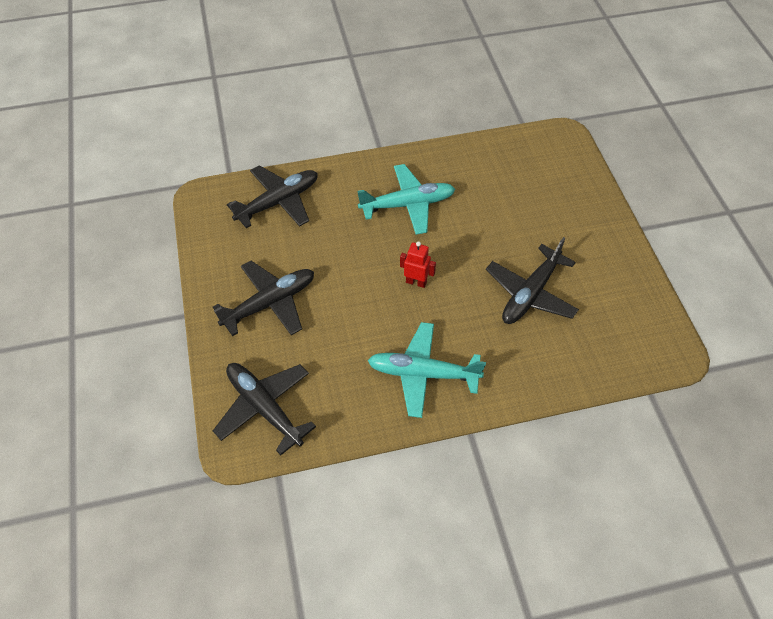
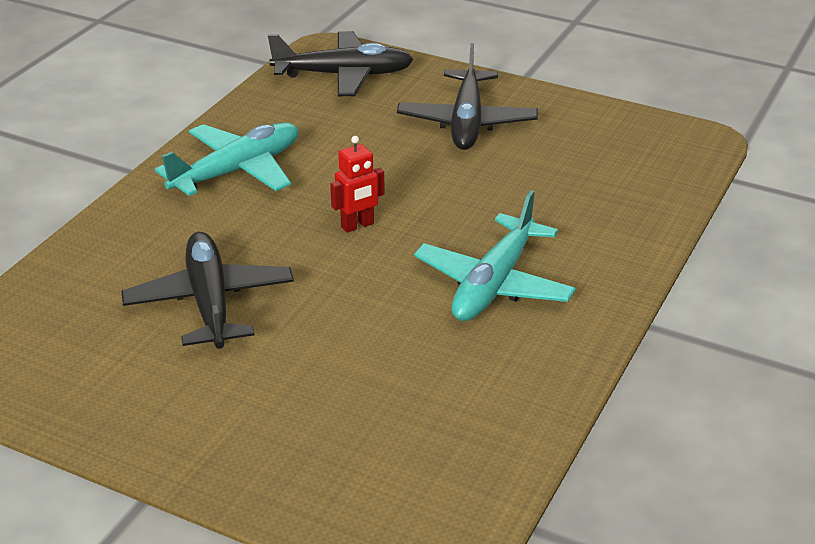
camera: 130 degrees right, 20 degrees down
black plane [227,165,318,228] -> none

